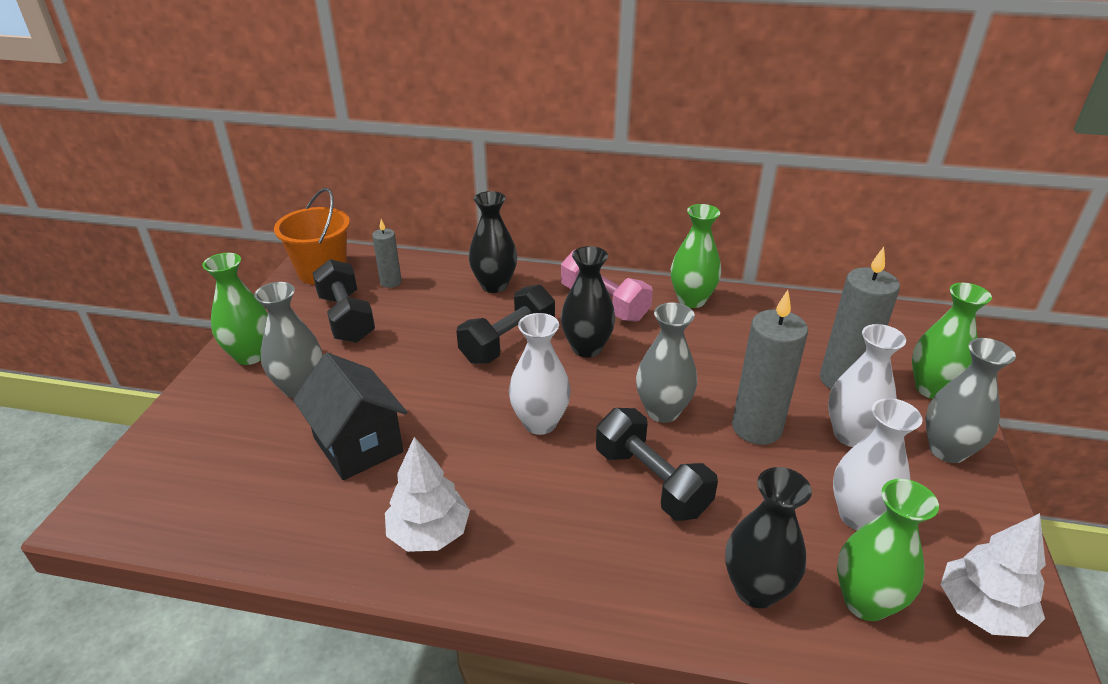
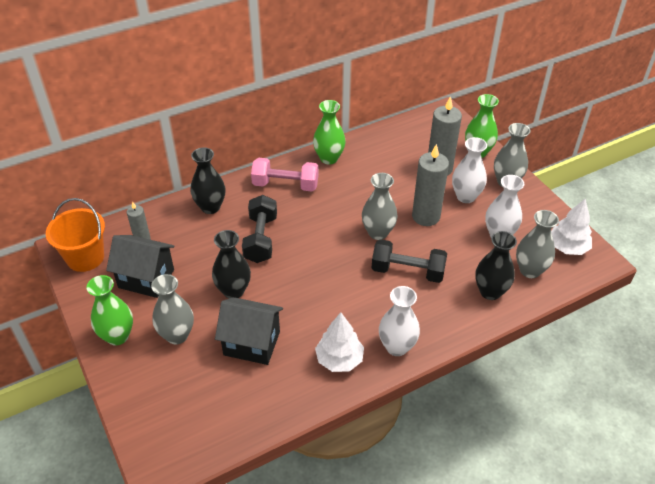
camera: 40 degrees left, 10 degrees up
black dumbbell [313,259,375,343] -> black house [106,235,175,298]
white vase [509,313,571,435] -> white vase moved to [379,286,420,356]
black vase [561,246,615,357] -> black vase moved to [212,230,251,298]
green vase [837,479,939,621] -> grey vase [516,210,559,278]

